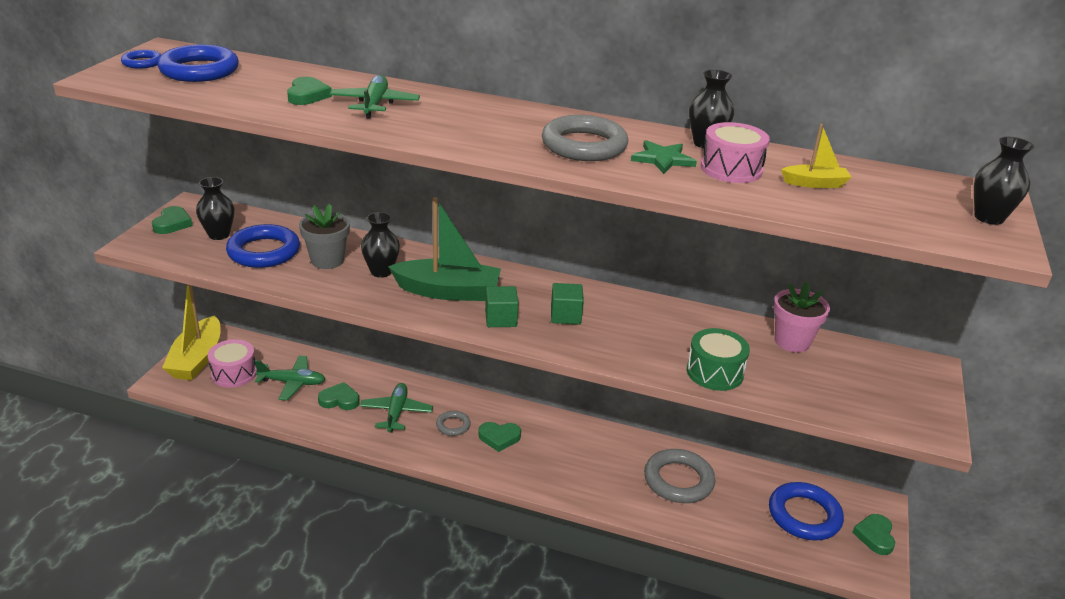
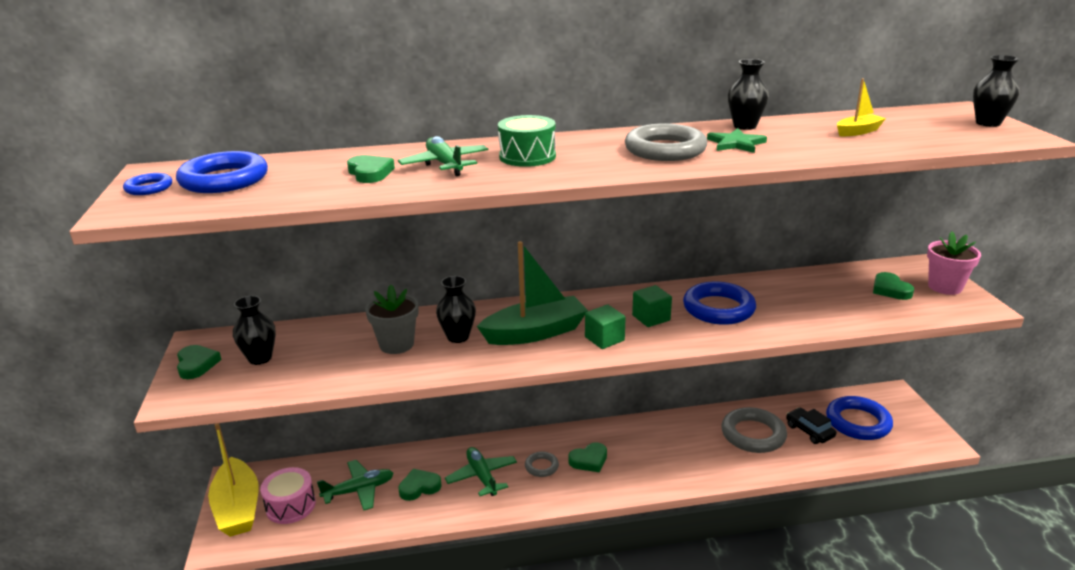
camera: 25 degrees left, 5 degrees down
blue ring [226,224,300,268] -> blue ring moved to [683,282,756,325]
green drum [687,328,750,391] -> green drum moved to [498,115,556,167]
pink drum [701,122,770,183] -> none
pink flower pot [773,282,830,352] -> pink flower pot moved to [927,231,981,295]
green heart [852,514,895,555] -> green heart moved to [873,272,914,300]
none -> black car [786,408,836,444]

